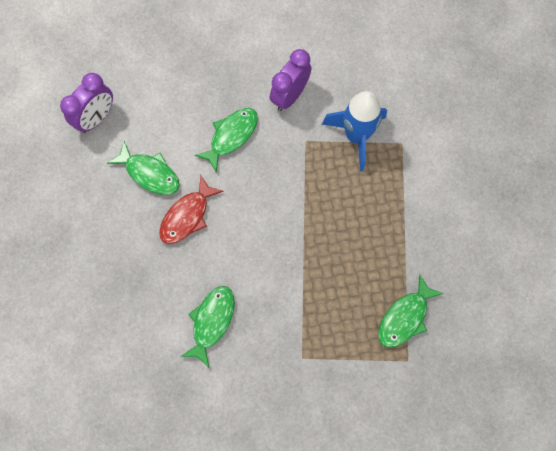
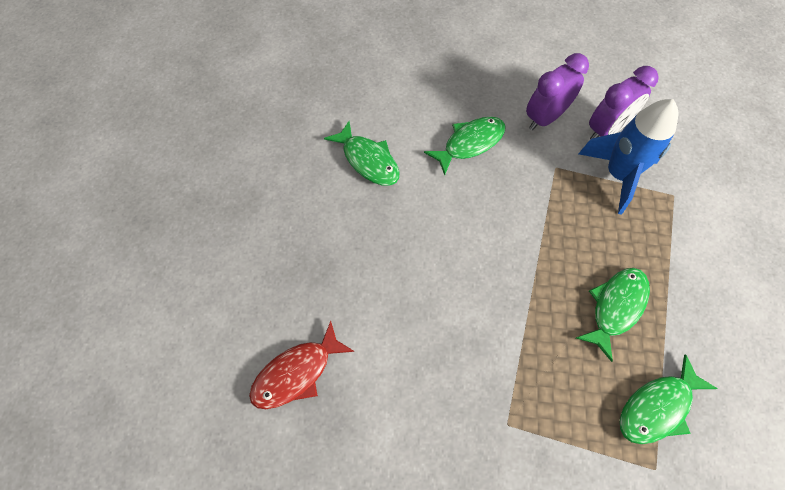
camera: 15 degrees right, 10 degrees down
purple clock [60,73,113,133] -> purple clock moved to [589,66,659,139]
red fish [159,175,224,244] -> red fish moved to [249,321,354,409]
green fish [181,286,235,368] -> green fish moved to [576,268,650,362]

